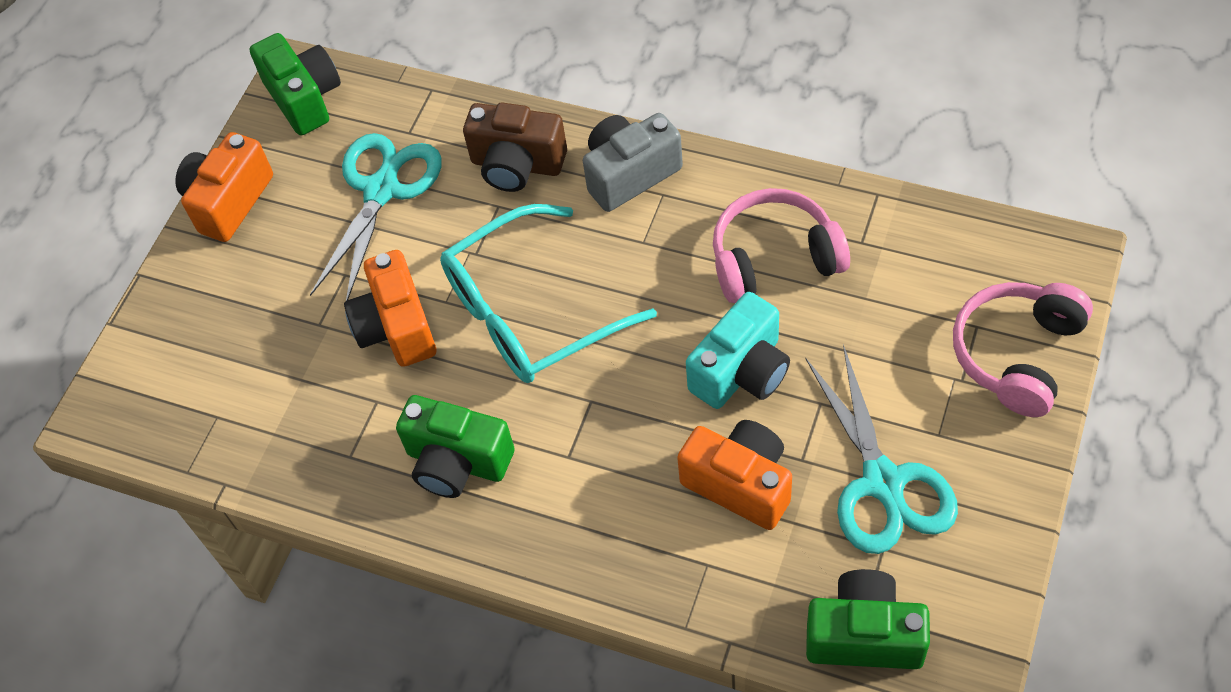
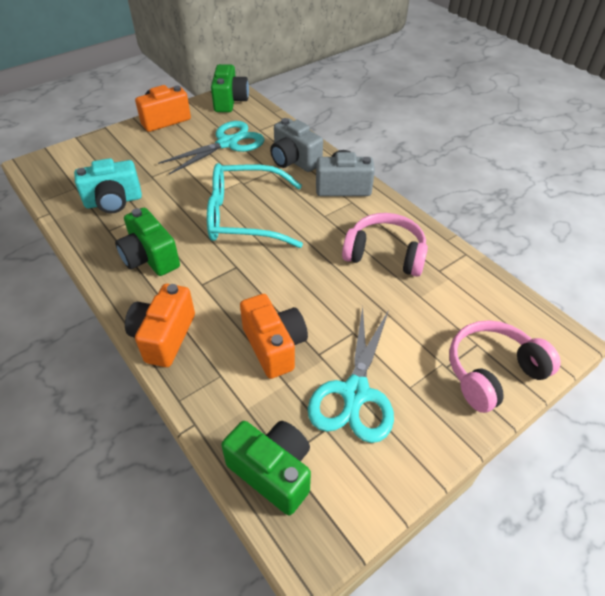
camera: 25 degrees right, 10 degrees down
orange camera [344,250,436,367] -> orange camera moved to [125,284,195,367]
brown camera [463,103,567,192] -> grey camera [270,118,323,172]
turquoise camera [686,292,790,409] -> turquoise camera moved to [74,158,142,213]

